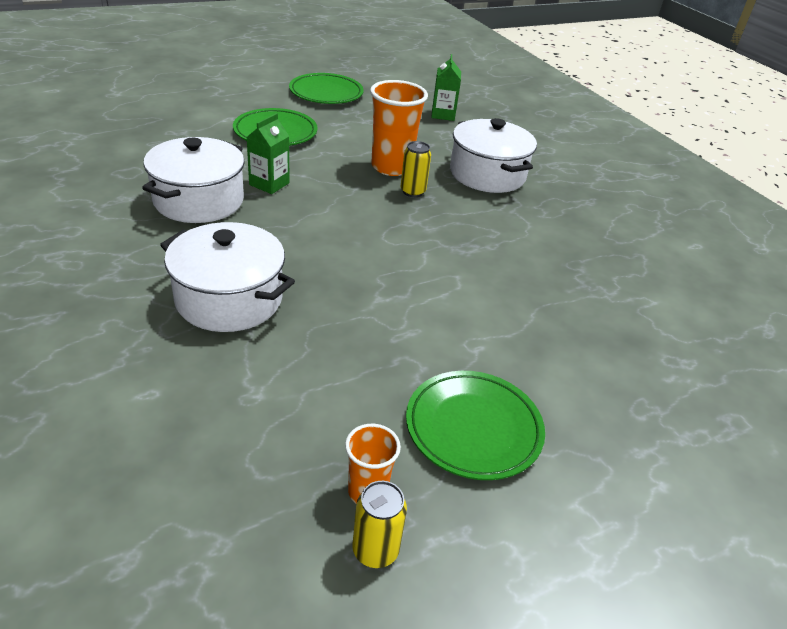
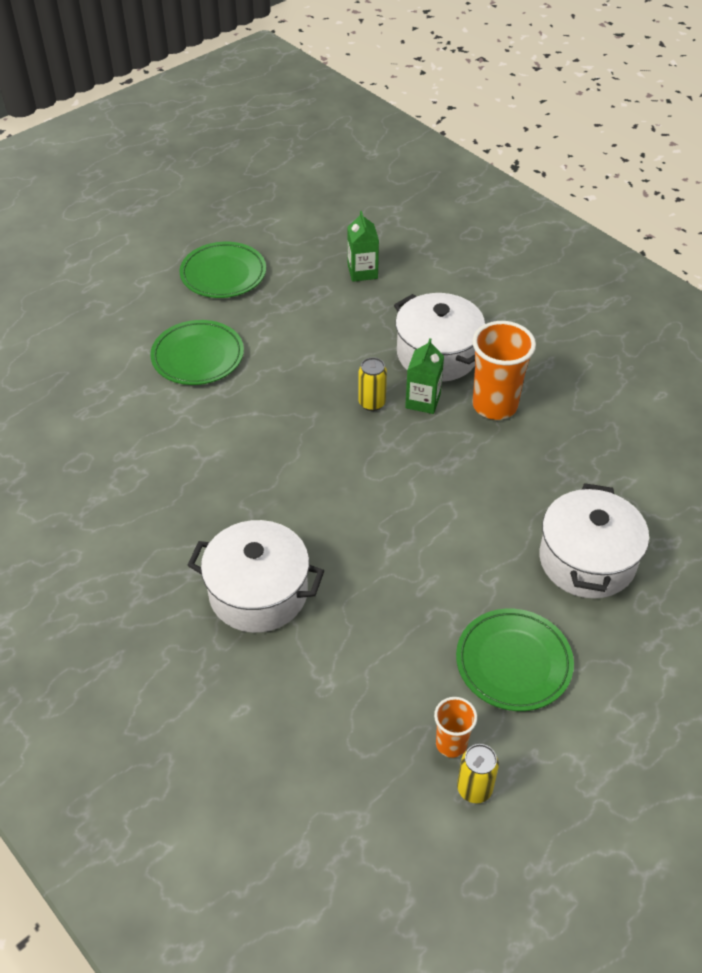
camera: 10 degrees left, 10 degrees up
white pot [142,137,245,223] -> white pot moved to [540,483,649,599]
green carton [246,113,290,194] -> green carton moved to [405,338,444,414]
orange cup [370,80,428,176] -> orange cup moved to [472,321,536,420]

